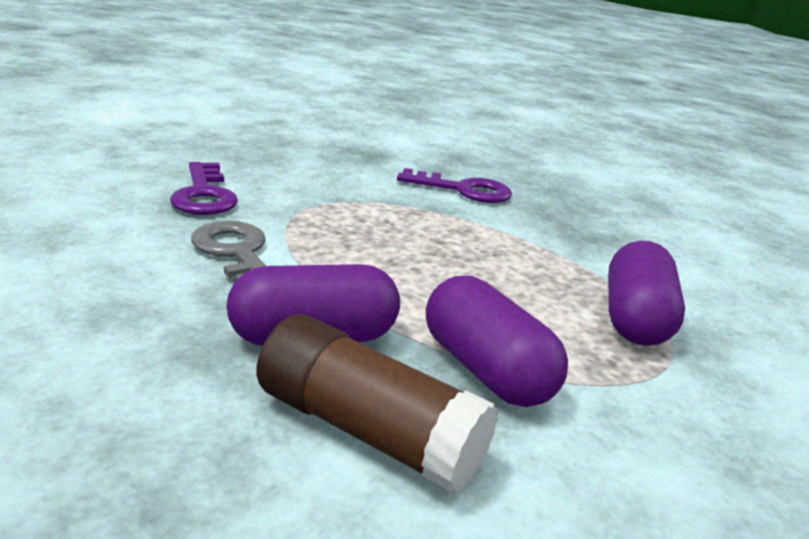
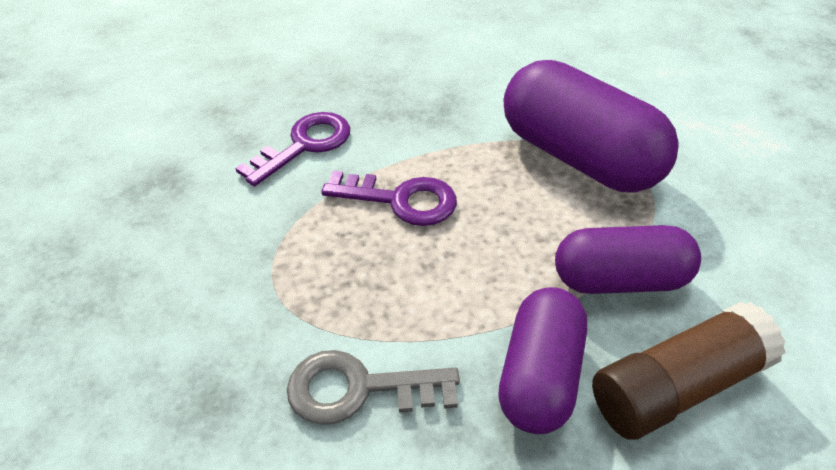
camera: 55 degrees left, 20 degrees up
purple key [170,162,238,215] -> purple key moved to [321,171,457,226]
purple capsule [608,241,685,346] -> purple capsule [503,60,679,193], size x1.55

